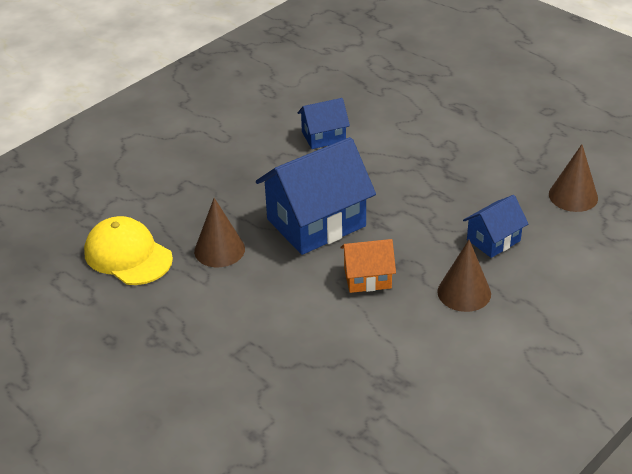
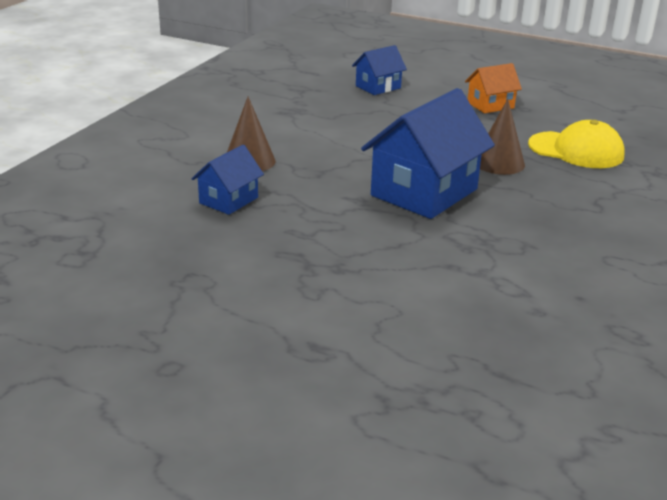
camera: 160 degrees right, 10 degrees down
blue house [297,98,350,149] -> blue house moved to [352,45,407,95]
orange house [341,239,396,293] -> orange house moved to [465,63,522,113]
brown cone [549,144,598,212] -> none

